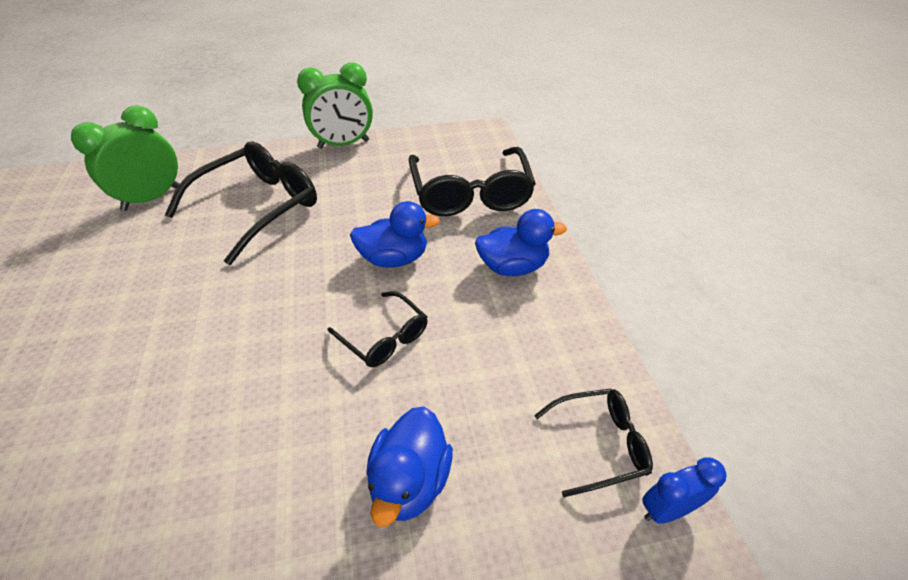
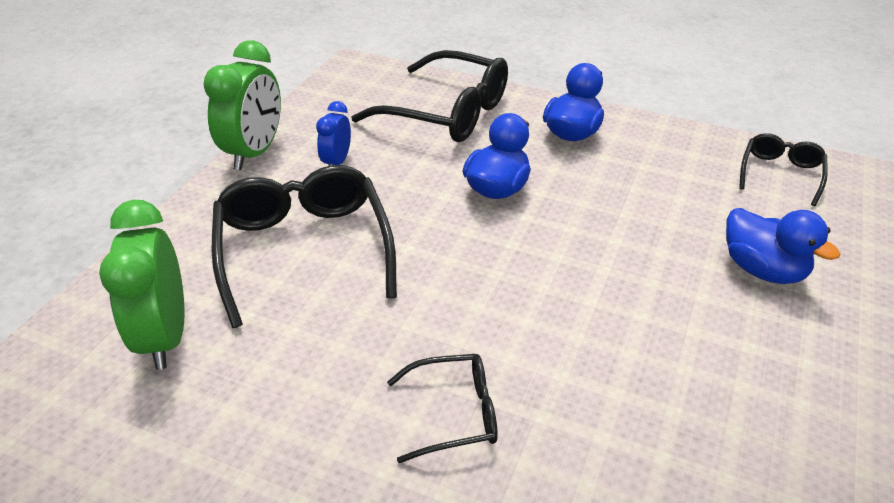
camera: 55 degrees left, 5 degrees down
black glasses [328,291,428,367] -> black glasses moved to [387,354,498,463]
blue clock [642,457,727,524] -> blue clock moved to [316,101,351,166]

